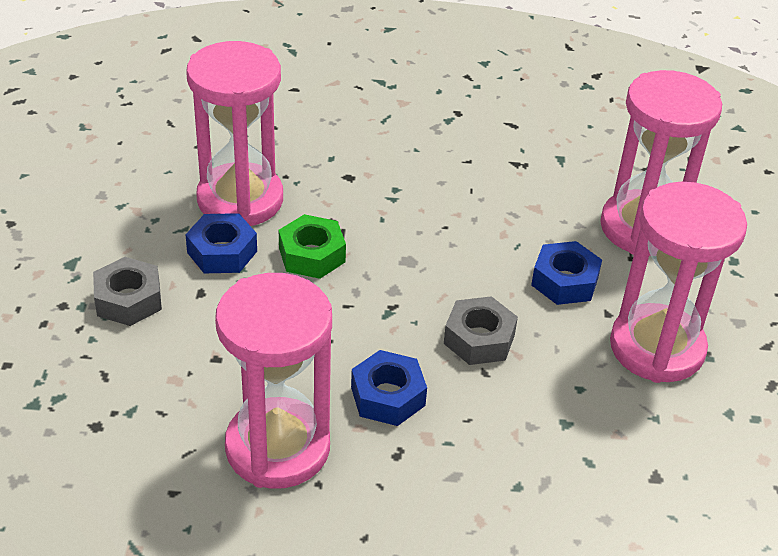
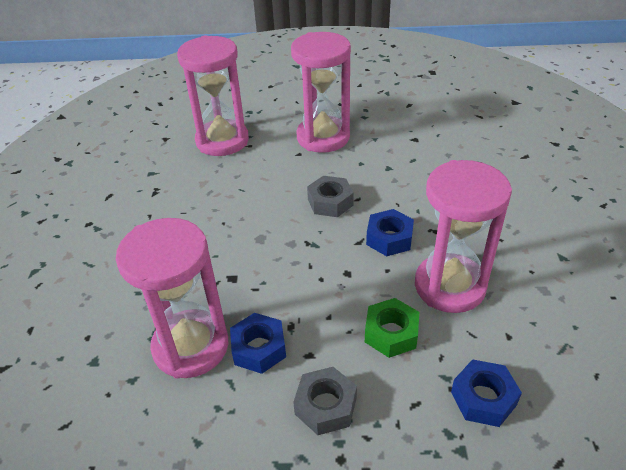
camera: 90 degrees left, 0 degrees up
green nut [279,214,346,279] -> green nut moved to [365,298,419,358]
blue nut [531,241,602,305] -> blue nut moved to [451,359,522,427]

